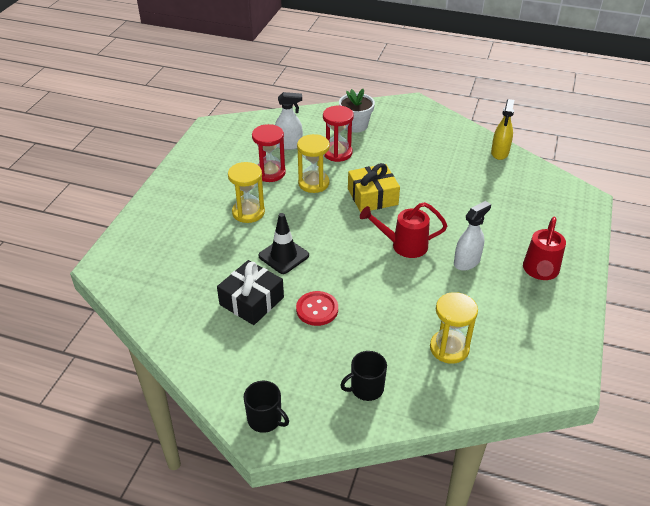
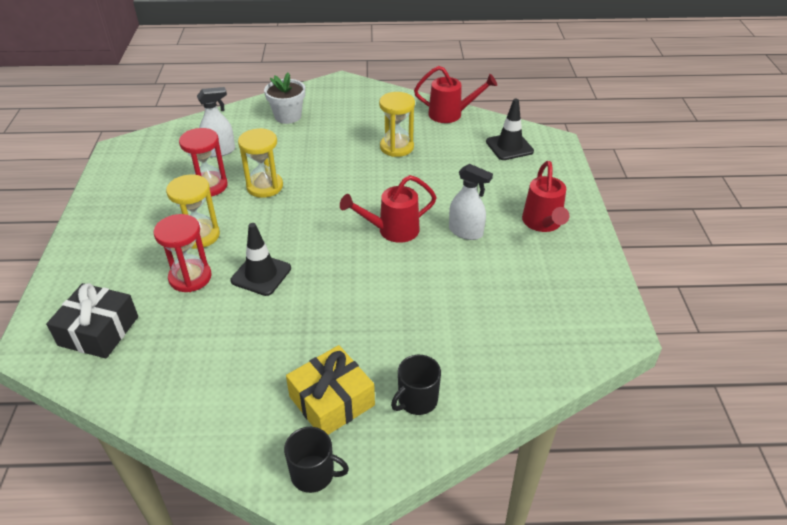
camera: 20 degrees left, 0 degrees up
black gift [217,260,284,325] -> black gift moved to [46,283,138,359]
red button [296,291,338,326] -> none
red hourglass [323,106,354,162] -> red hourglass moved to [153,214,212,292]
yellow gift [348,163,400,212] -> yellow gift moved to [286,345,375,435]
yellow hourglass [430,292,478,364] -> yellow hourglass moved to [379,92,415,157]
white spray bottle [454,201,491,271] -> white spray bottle turned 90 degrees clockwise [449,164,493,240]
yellow spray bottle [491,99,514,160] -> red watering can [414,66,497,123]
none -> black traffic cone [486,99,534,160]

